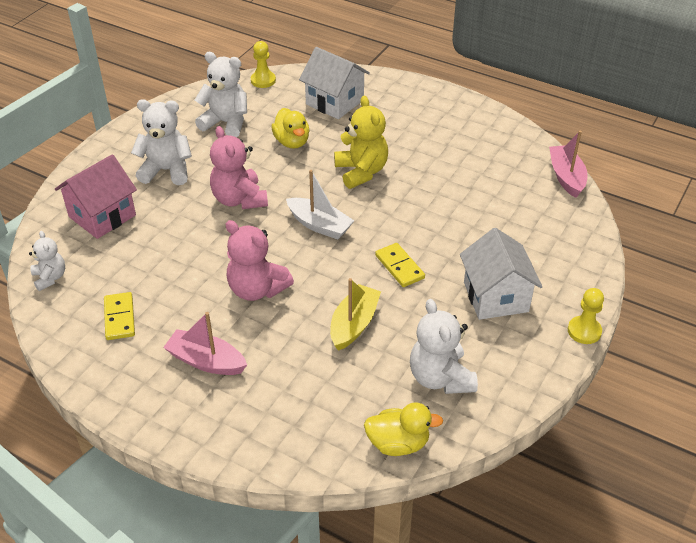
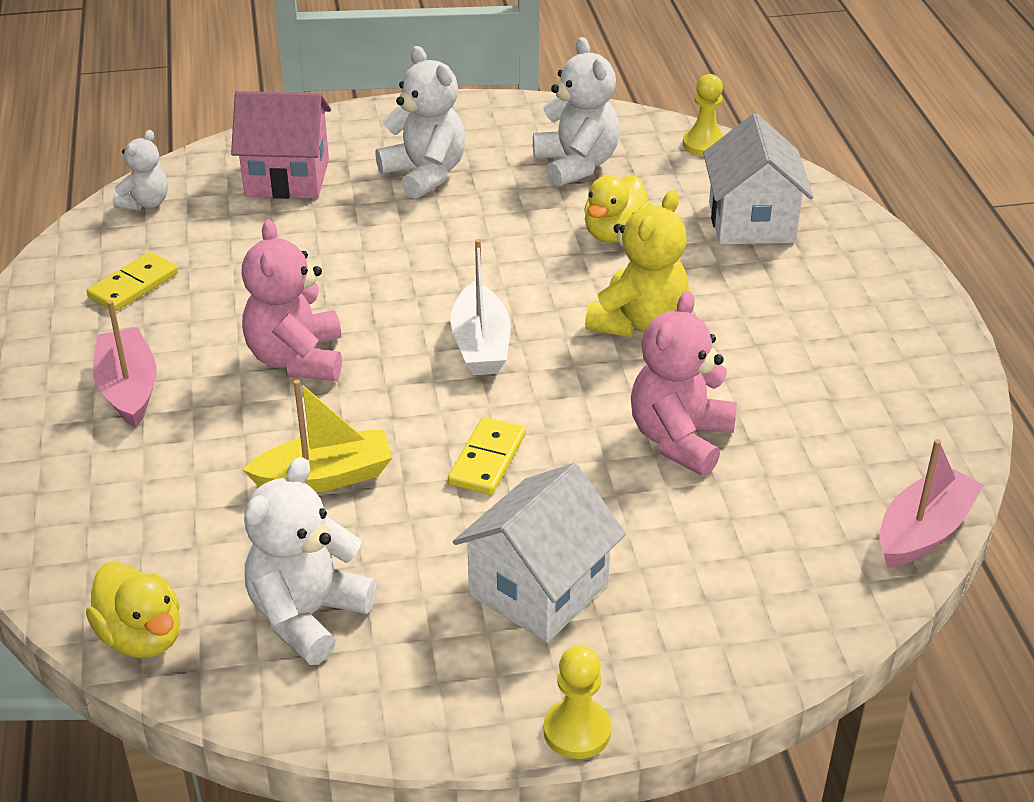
camera: 50 degrees right, 5 degrees down
pink teddy bear [210,126,268,209] -> pink teddy bear moved to [631,291,737,476]

